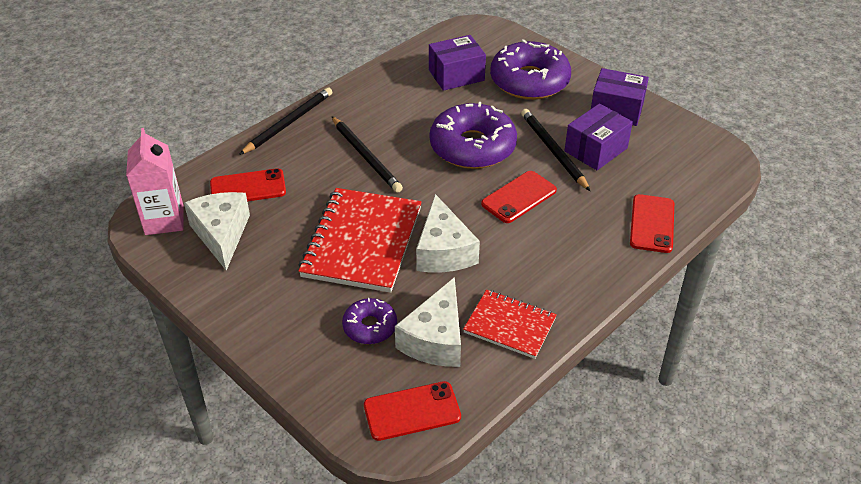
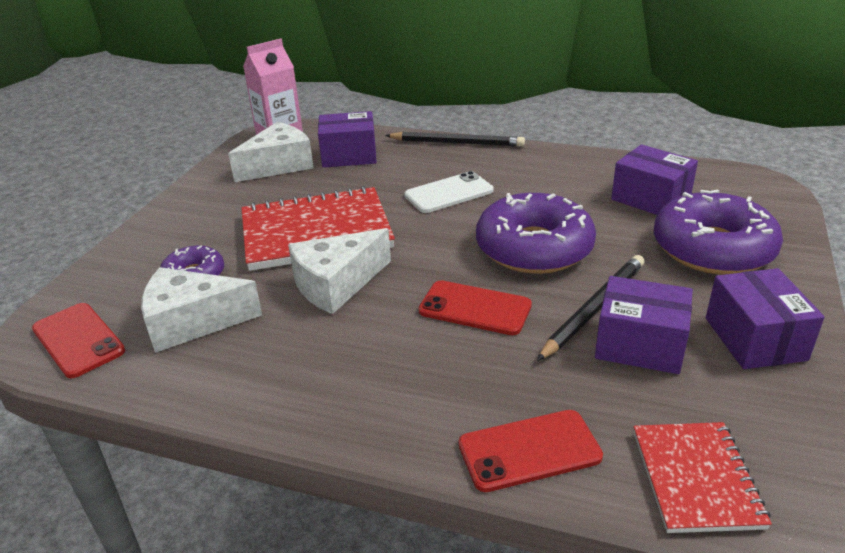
camera: 65 degrees right, 10 degrees down
red phone [210,168,286,201] -> purple box [318,111,377,168]
black pencil [332,116,403,193] -> white phone [404,171,494,213]
red notebook [463,290,557,359] -> red notebook moved to [633,422,772,533]

